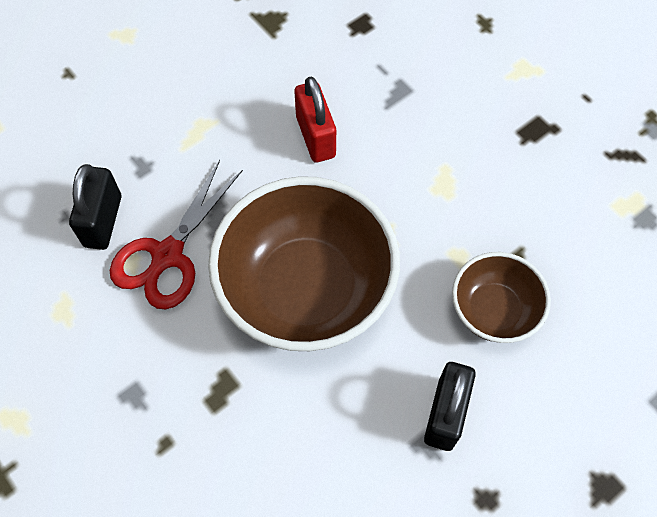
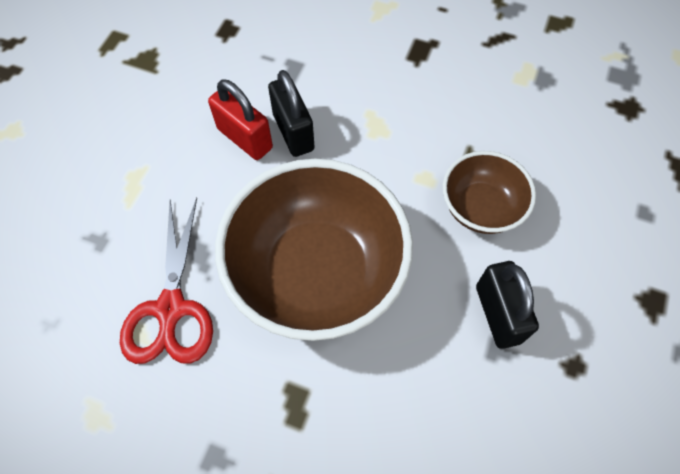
camera: 30 degrees left, 0 degrees up
black padlock [69,164,121,250] -> black padlock moved to [268,70,315,157]

